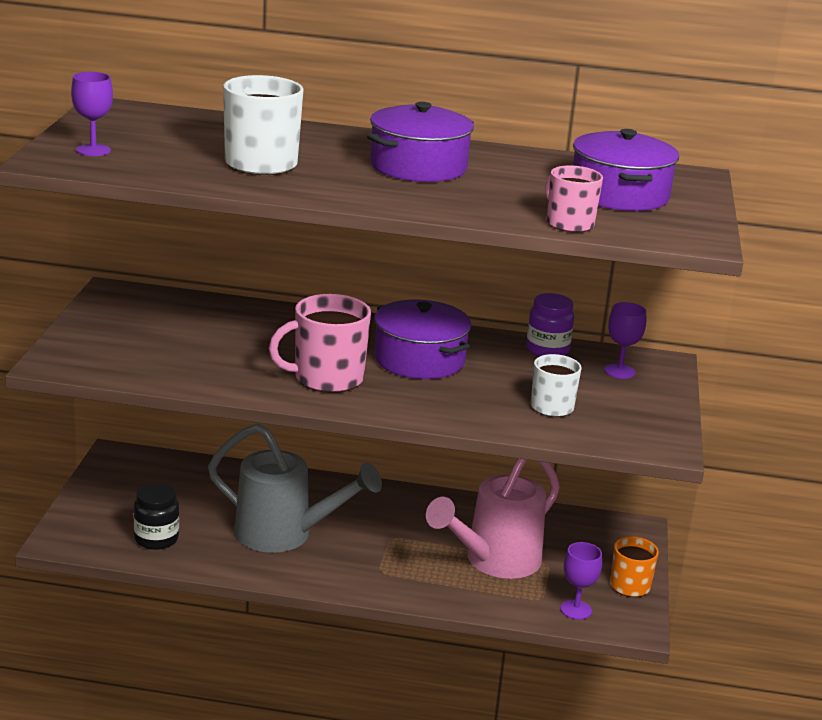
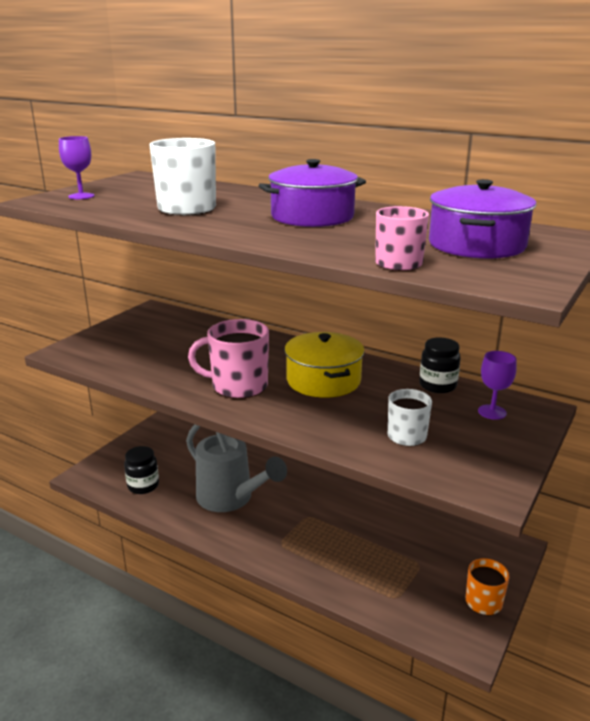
camera: 25 degrees right, 0 degrees up
purple pot [374,300,471,379] -> yellow pot [285,332,365,398]
pink watering can [426,459,560,579] -> none
purple jar [526,293,574,357] -> black jar [419,338,461,393]
purple goblet [560,542,602,620] -> none

